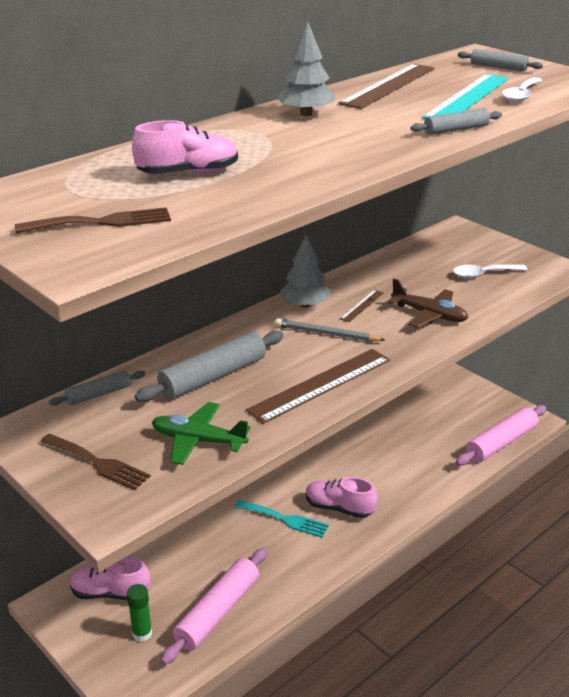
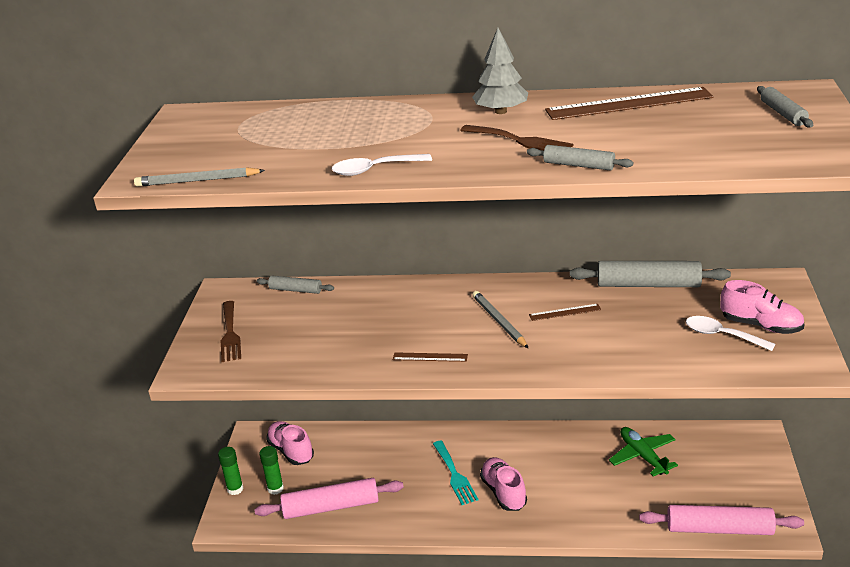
camera: 50 degrees right, 0 degrees up
brown fork [15,207,171,233] -> brown fork moved to [460,125,574,151]
pink shoe [132,120,238,174] -> pink shoe moved to [720,280,804,334]
grey rolling pin [135,331,284,402] -> grey rolling pin moved to [570,261,731,287]
green plane [152,402,251,465] -> green plane moved to [609,427,678,476]
brown ruler [246,349,390,423] -> brown ruler [393,352,468,362], size x0.47
grey tree [280,235,330,308] -> none
brown plane [387,278,469,328] -> none
turquoise ruler [422,74,509,119] -> none
white spoon [502,77,542,102] -> white spoon moved to [332,154,432,176]
none -> grey pencil [134,167,265,187]
none -> green glue stick [218,447,244,495]

